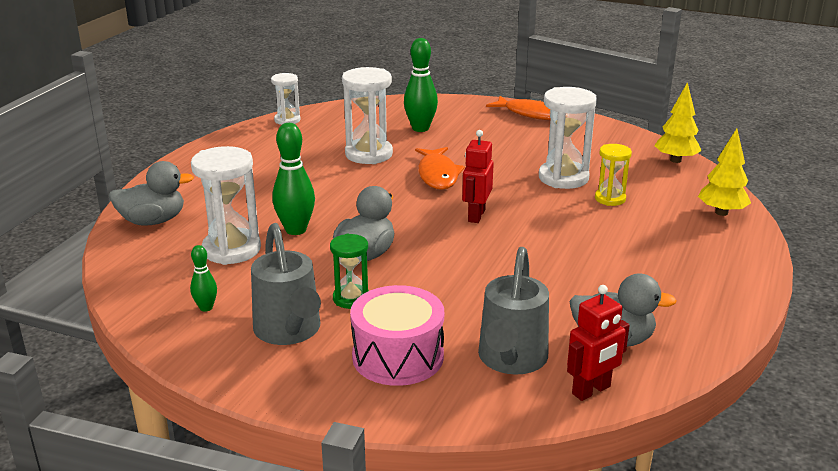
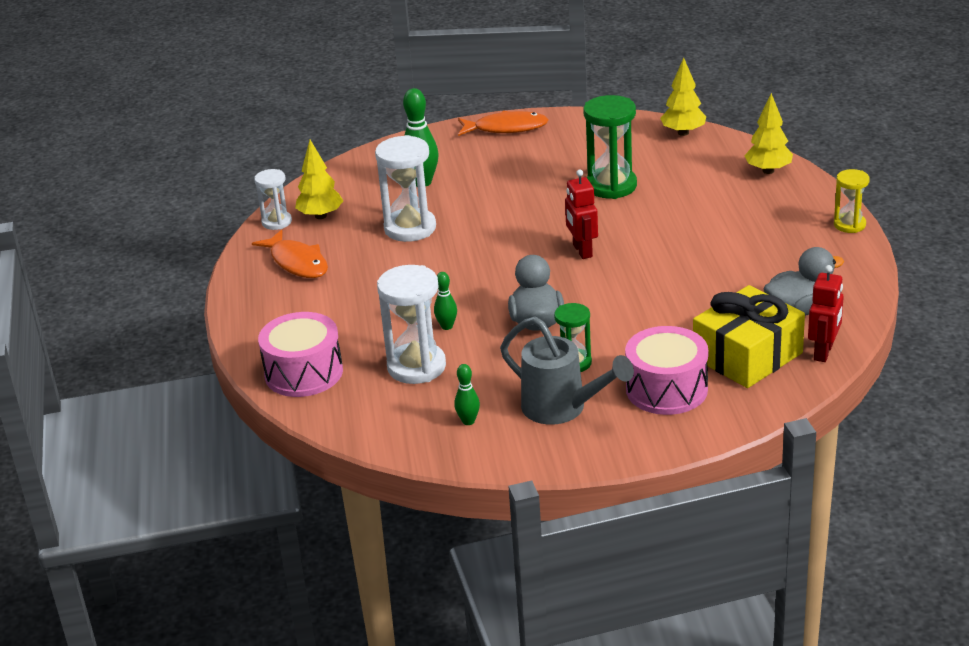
camera: 30 degrees left, 5 degrees up
grey duck [109,161,194,226] -> pink drum [258,312,343,397]
green bowling pin [272,123,315,235] -> green bowling pin [434,272,457,330], size x0.54
orange fish [415,147,465,190] -> orange fish moved to [252,230,328,278]
grey watering can [478,247,549,375] -> yellow gift [693,285,805,388]
white hourglass [539,87,597,189] -> green hourglass [583,95,637,199]
yellow hourglass [595,144,632,206] -> yellow hourglass moved to [834,169,870,233]
none -> yellow tree [295,140,343,219]

